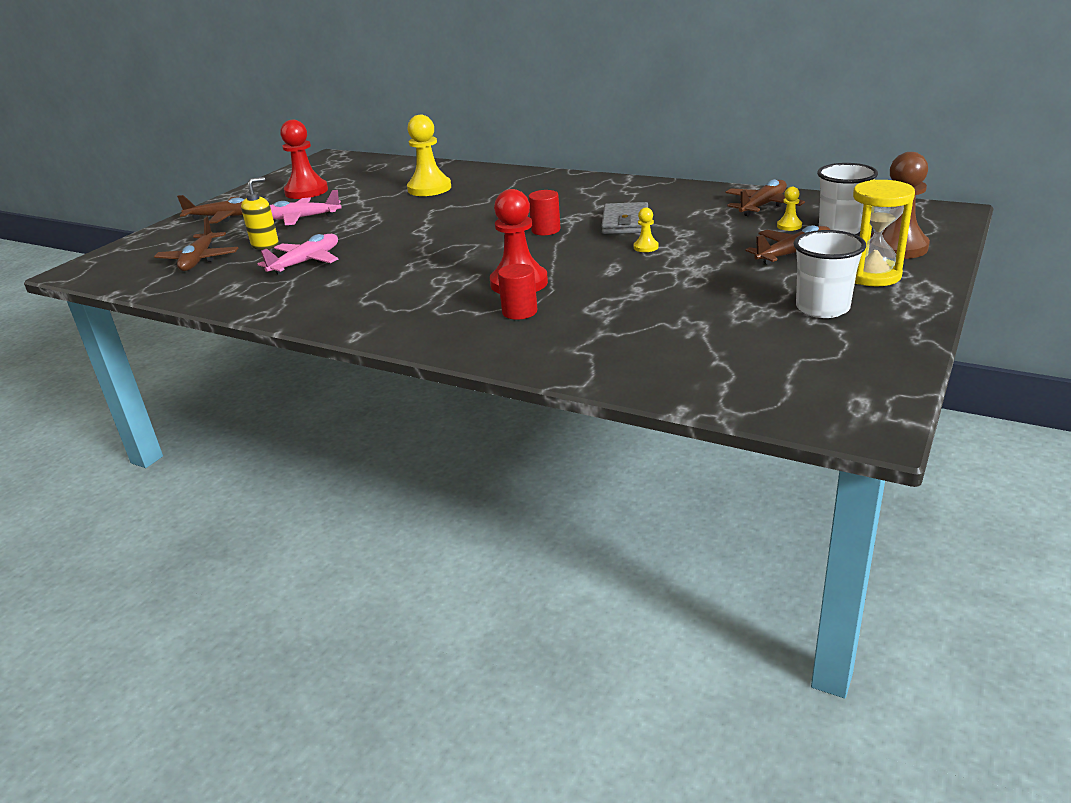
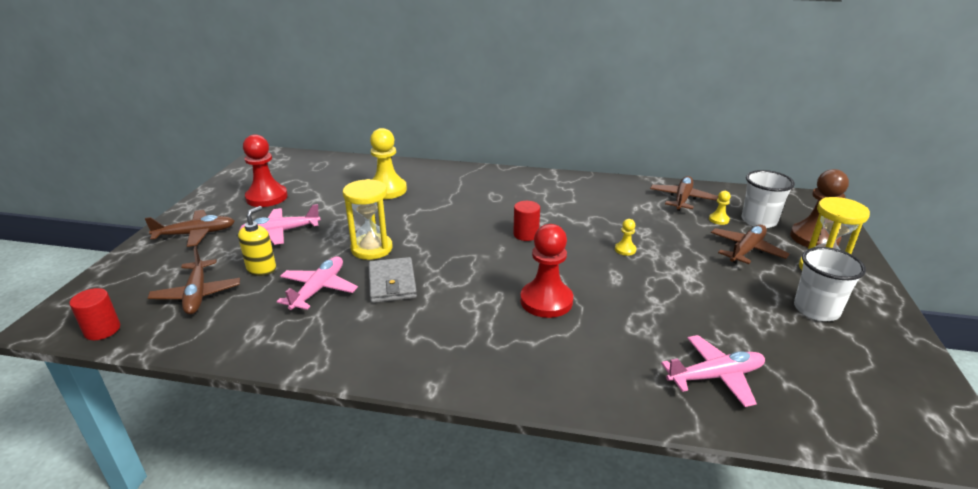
camera: 20 degrees left, 0 degrees up
red cylinder [498,264,538,320] -> red cylinder moved to [69,288,120,340]
grey wallet [601,202,648,234] -> grey wallet moved to [368,257,417,303]
none -> yellow hourglass [343,179,392,260]
none -> pink plane [661,335,765,407]

